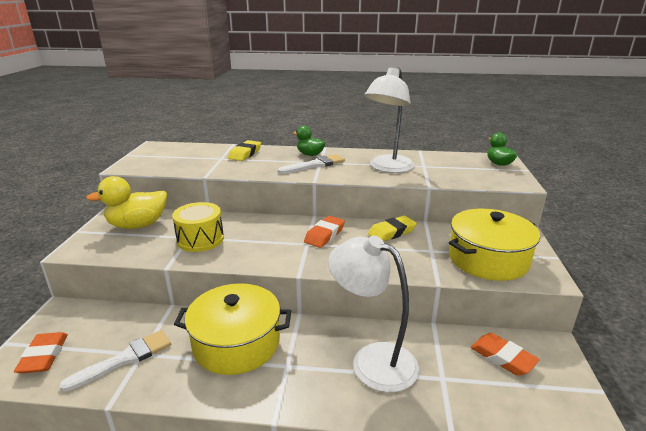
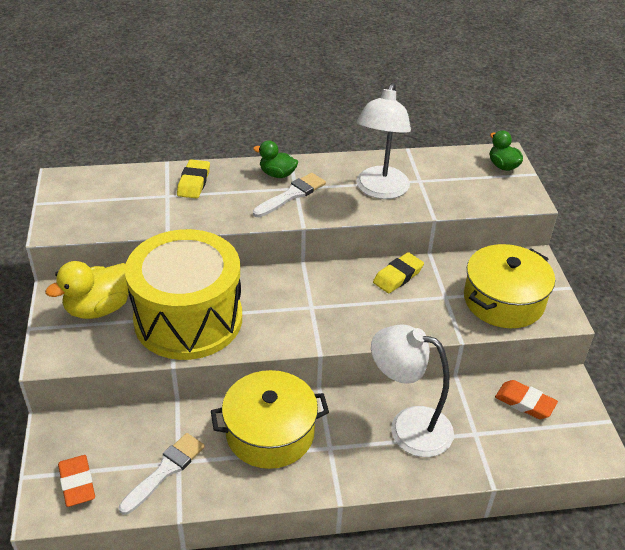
camera: 15 degrees left, 15 degrees up
yellow drum [172,202,224,252] -> yellow drum [125,229,242,360], size x2.02
orange eraser [304,216,345,248] -> none

